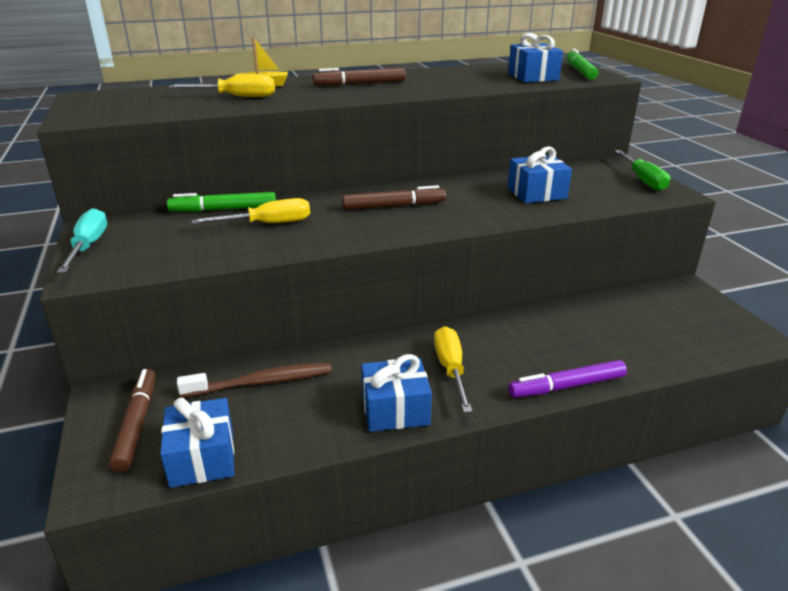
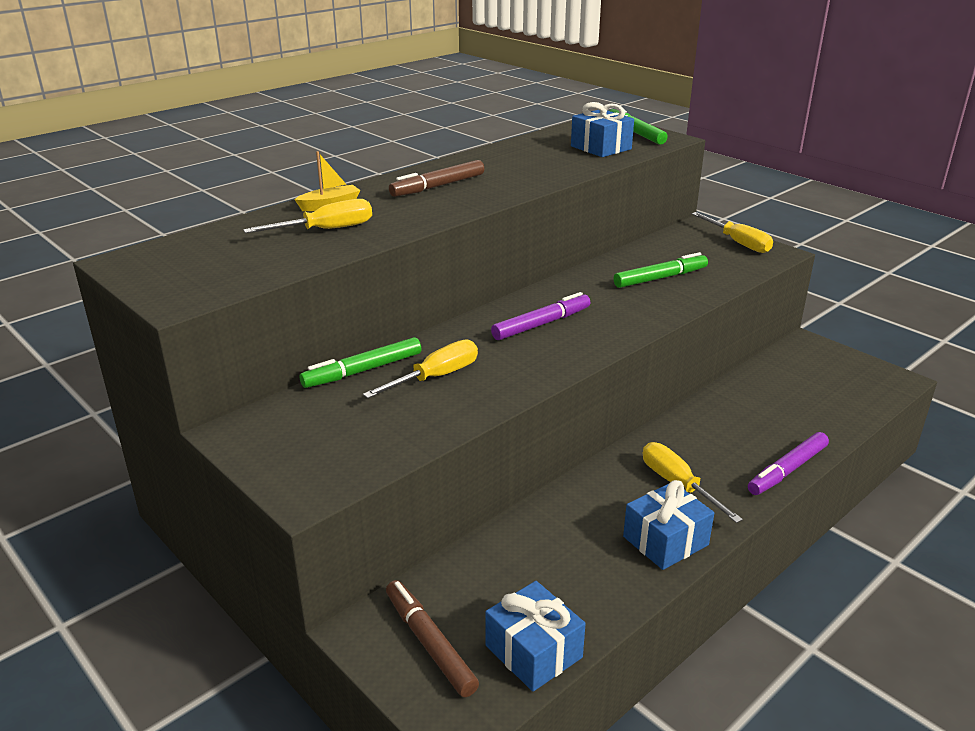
camera: 25 degrees left, 0 degrees up
turquoise screwdriver [57,208,107,273] -> none
brown toothbrush [177,363,332,397] -> none
brown marker [342,185,446,210] -> purple marker [491,292,590,340]
blue gift [508,147,572,203] -> green marker [614,252,708,288]
green screwdriver [615,150,671,191] -> yellow screwdriver [691,212,773,253]

